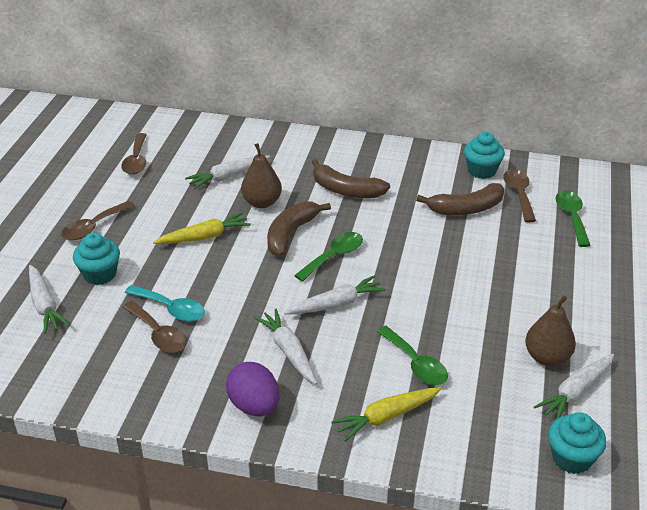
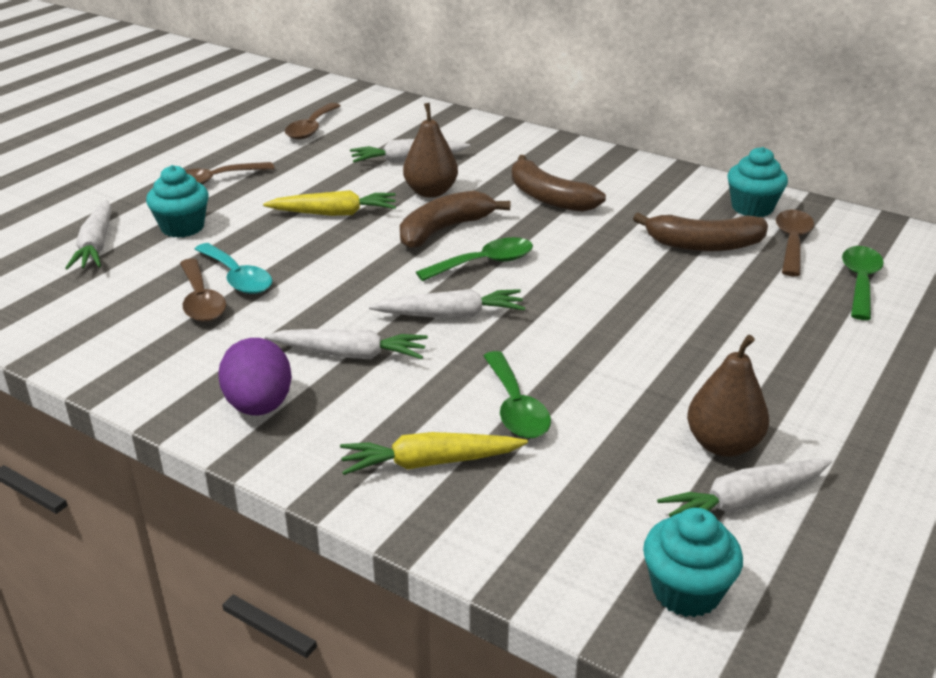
camera: 20 degrees right, 5 degrees down
white carrot [254,309,317,385] -> white carrot turned 105 degrees clockwise [265,329,428,359]

